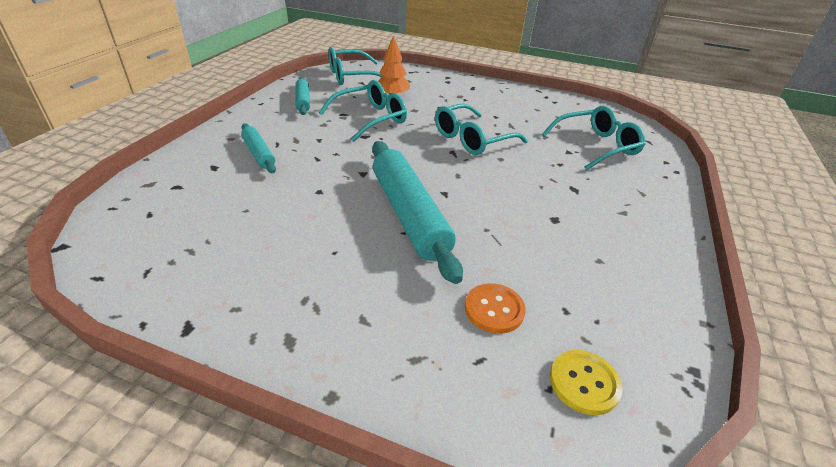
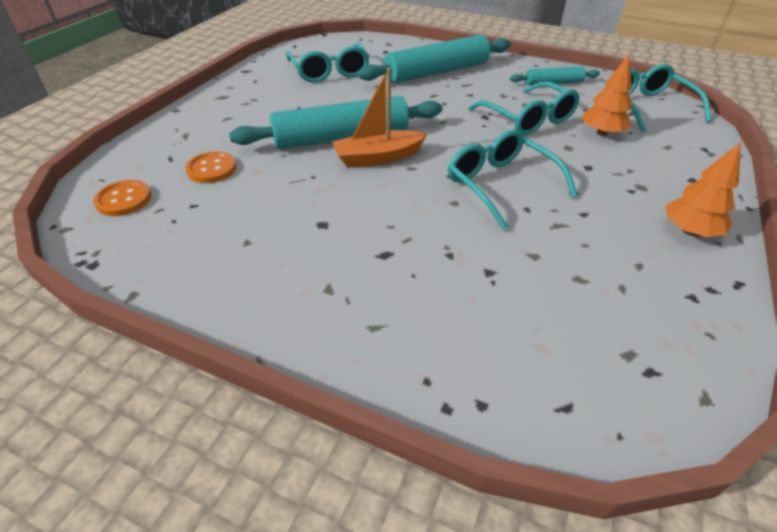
camera: 95 degrees right, 5 degrees up
turquoise rolling pin [241,124,276,173] -> turquoise rolling pin [357,35,511,83], size x1.92
turquoise glasses [542,106,645,170] -> turquoise glasses moved to [286,42,370,82]
yellow button [550,350,623,415] -> orange button [93,180,151,216]
none -> orange boat [332,68,427,168]
none -> orange tree [666,142,741,237]

